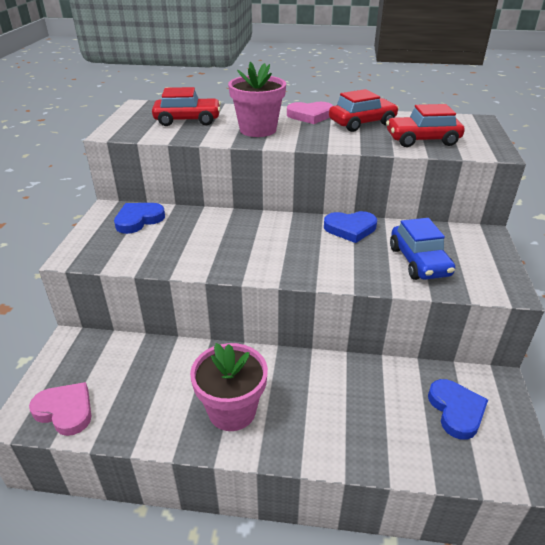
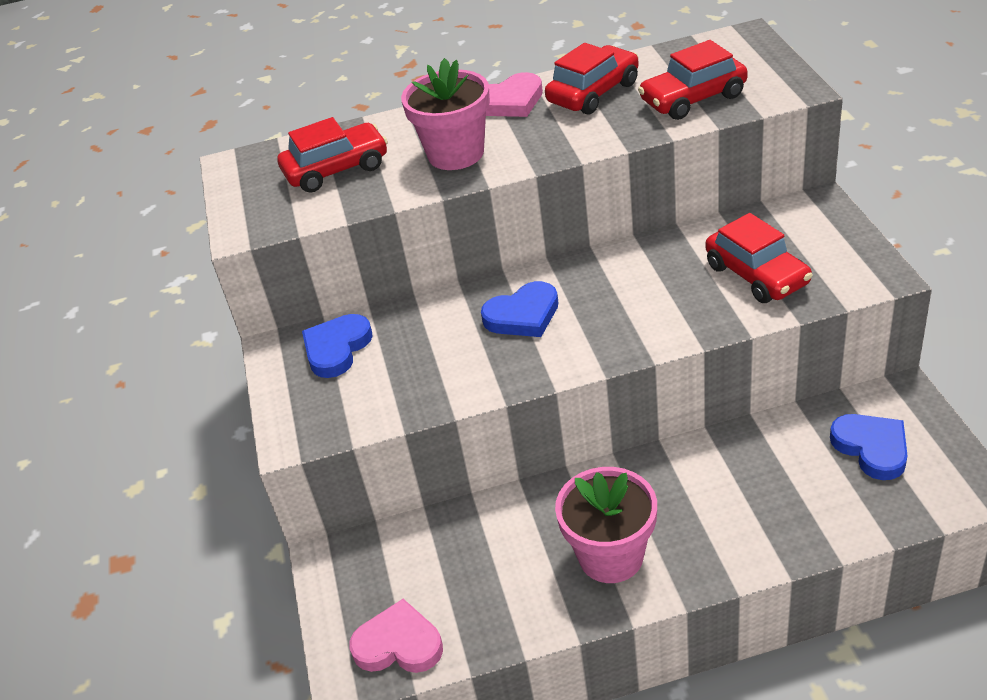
camera: 15 degrees left, 5 degrees up
blue heart [324,211,377,243] -> blue heart moved to [481,281,558,337]
blue car [390,218,455,280] -> red car [705,213,812,303]

